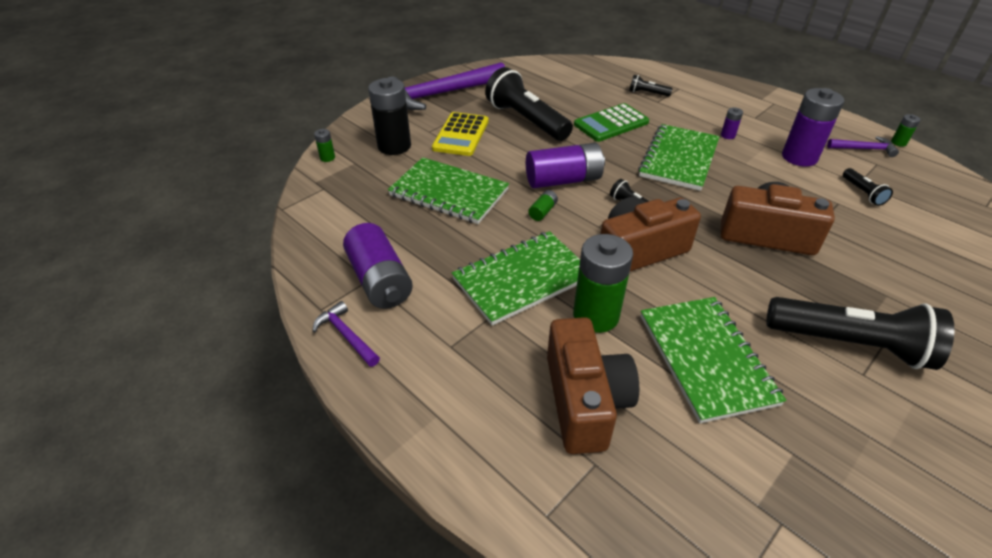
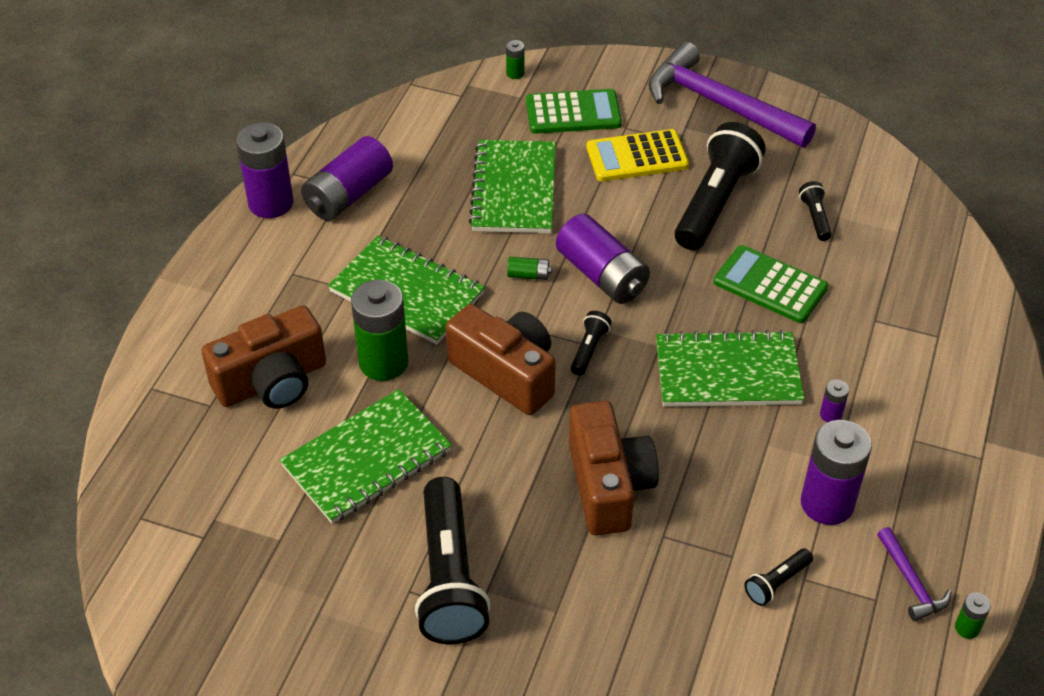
camera: 65 degrees right, 5 degrees up
purple hammer [312,301,380,367] -> purple battery [236,122,294,218]
black battery [368,78,411,155] -> green calculator [526,89,622,134]
black flashlight [629,75,673,97] -> black flashlight moved to [799,181,832,241]

